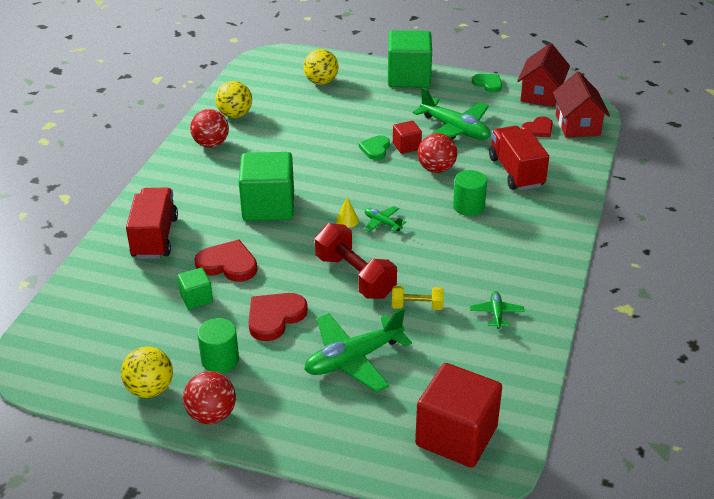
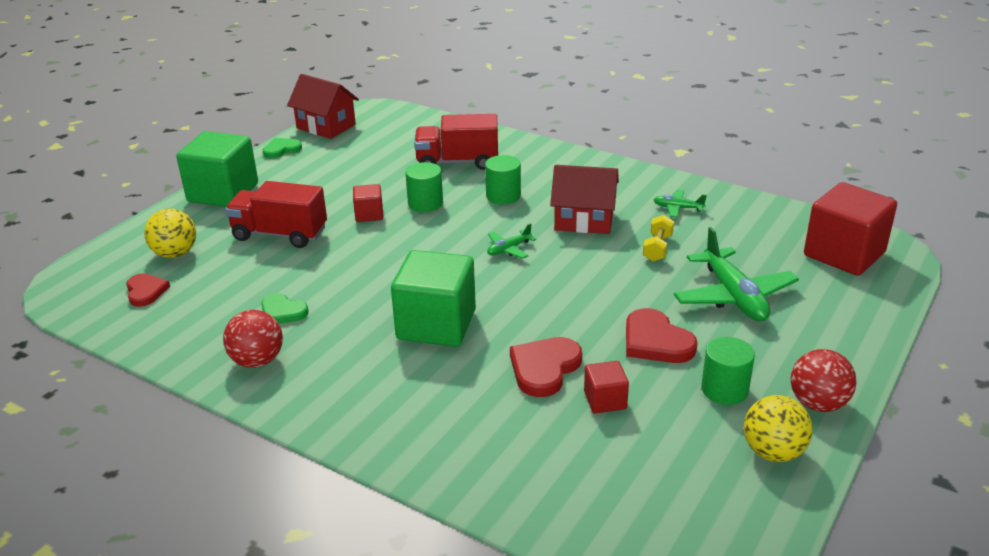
camera: 75 degrees left, 5 degrees down
red truck [126,188,178,259] -> red truck moved to [225,181,327,248]
green cube [177,268,213,309] -> red cube [584,361,629,413]
yellow ball [215,81,252,118] -> none
red dumbbell [315,223,397,299] -> none
yellow cone [336,197,359,228] -> none
green heart [359,135,390,160] -> green heart moved to [261,293,309,324]
green plane [413,87,490,140] -> none
red ball [418,133,457,173] -> green cylinder [405,162,443,212]
red heart [521,117,553,137] -> red heart moved to [126,273,170,307]
red house [553,72,610,138] -> red house moved to [550,165,619,234]

